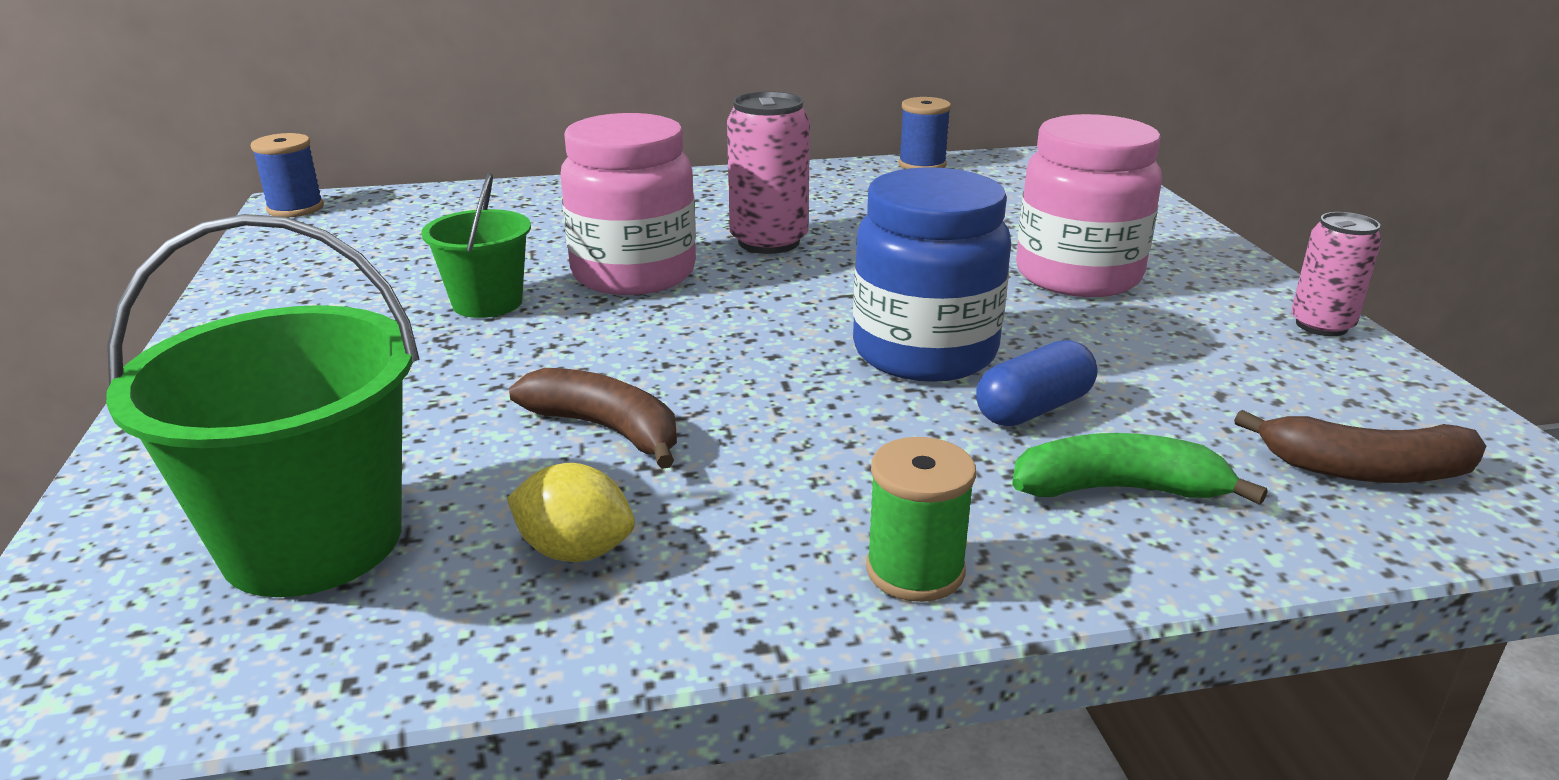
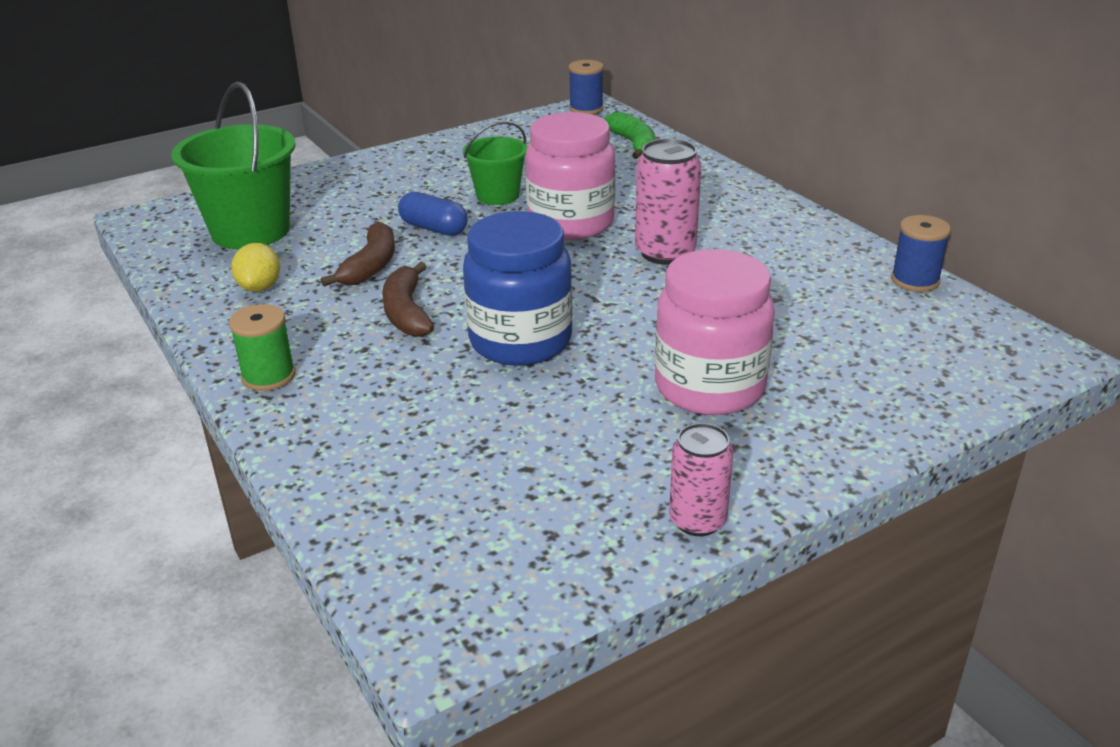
camera: 70 degrees right, 5 degrees up
blue capsule [976,340,1097,426] -> blue capsule moved to [398,192,468,236]
green banana [1012,433,1267,505] -> green banana moved to [604,112,655,159]
brown banana [1234,410,1486,483] -> brown banana moved to [382,262,434,337]

